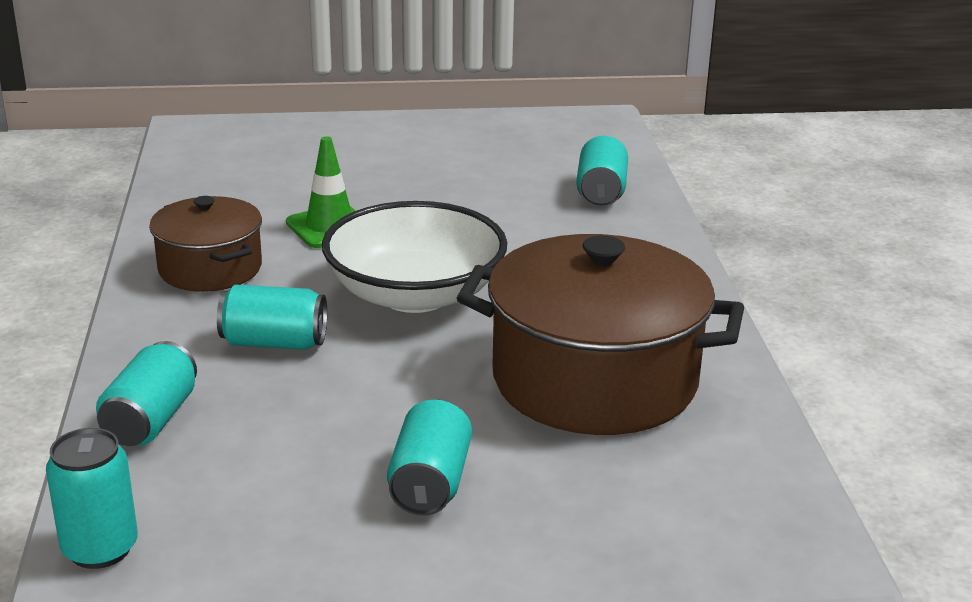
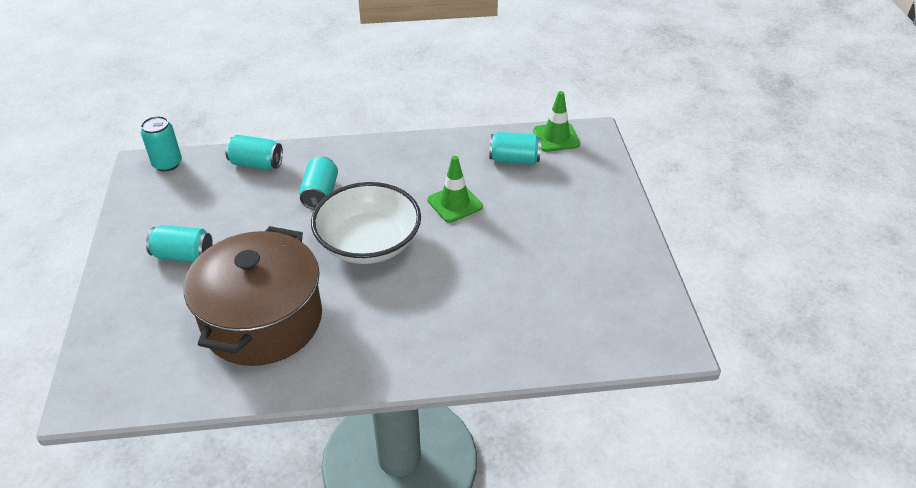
camera: 90 degrees right, 15 degrees up
brown pot [149,196,262,292] -> none
turquoise can [576,136,628,207] -> turquoise can moved to [489,132,541,165]
none -> green traffic cone [533,91,580,152]

